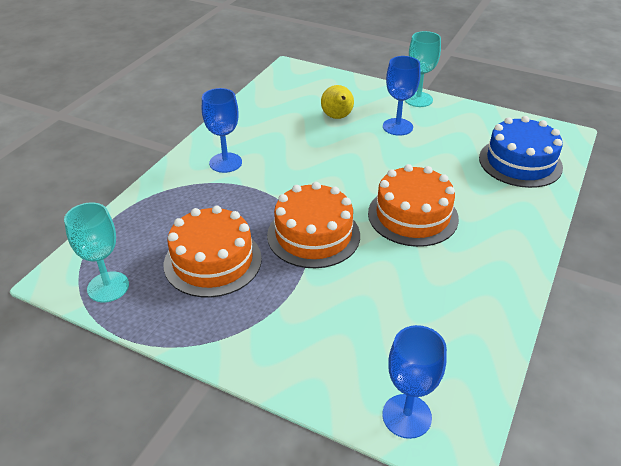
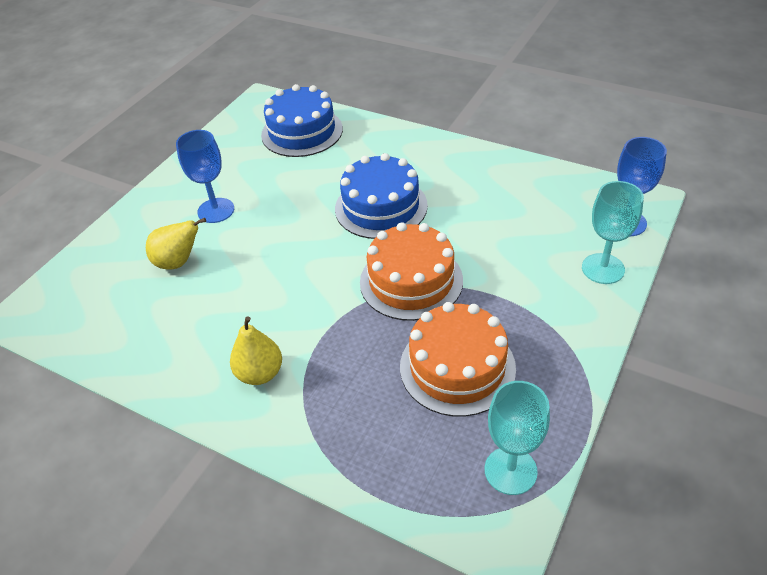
camera: 85 degrees left, 5 degrees up
blue goblet [202,88,242,173] -> yellow pear [230,316,282,385]
orange cake [368,164,459,247] -> blue cake [335,153,428,239]
turquoise goblet [405,31,441,107] -> turquoise goblet moved to [582,181,644,284]

